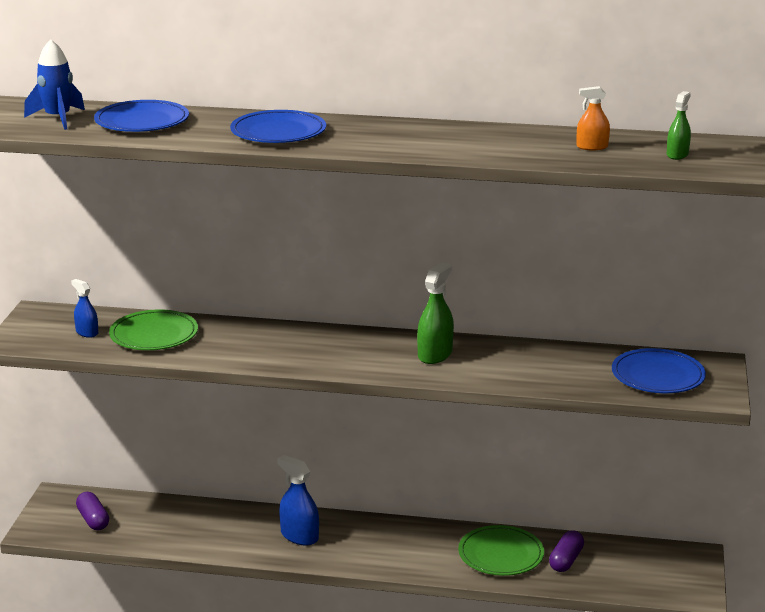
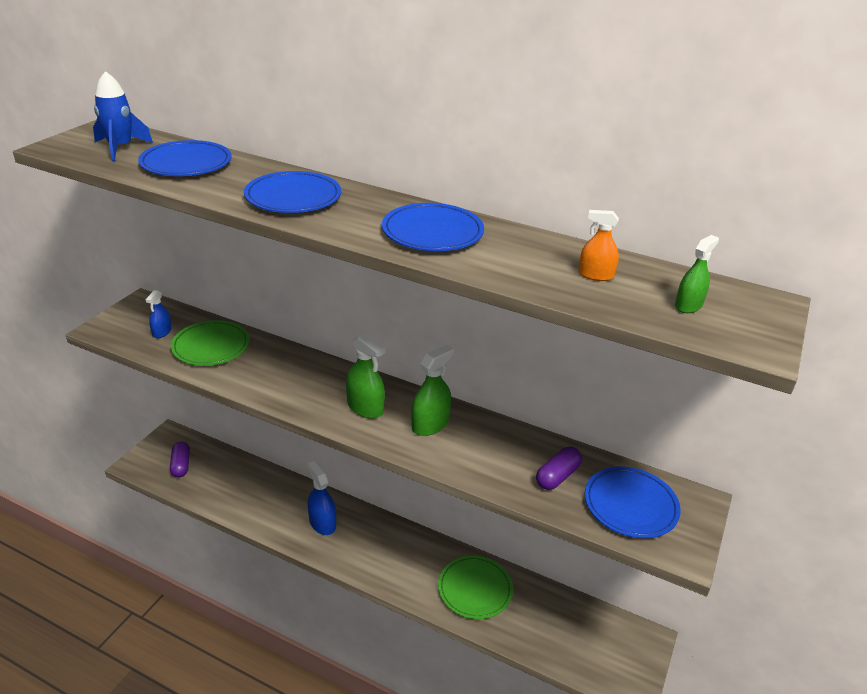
camera: 15 degrees right, 10 degrees up
blue spray bottle [71,279,98,338] -> blue spray bottle turned 135 degrees counterclockwise [145,290,172,338]
purple capsule [549,530,584,572] -> purple capsule moved to [536,447,582,490]
none -> green spray bottle [346,333,386,419]
none -> blue plate [382,203,484,251]

